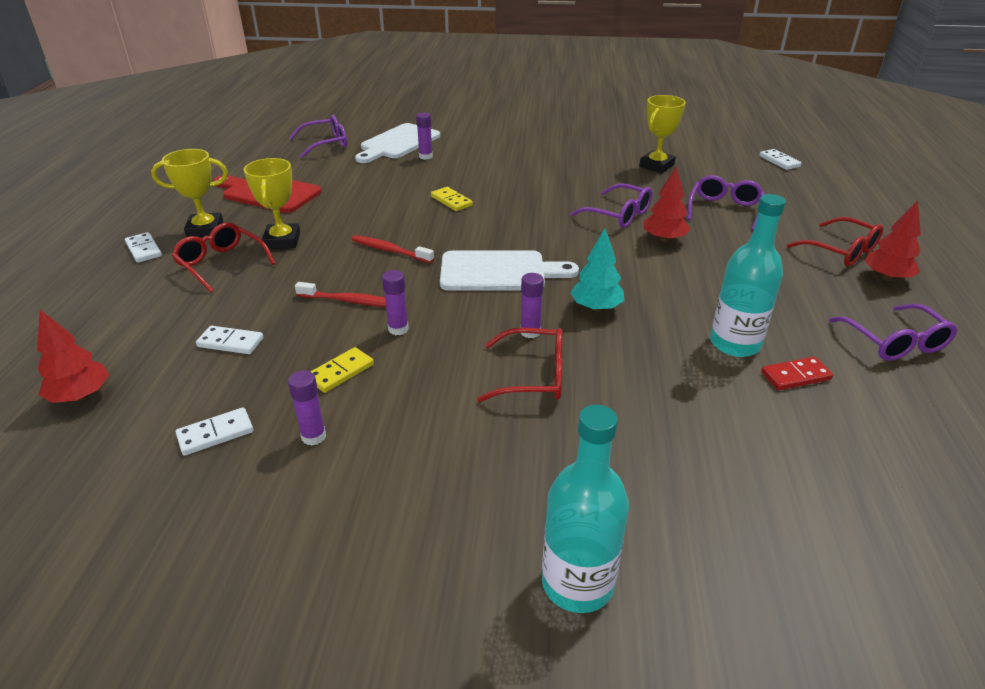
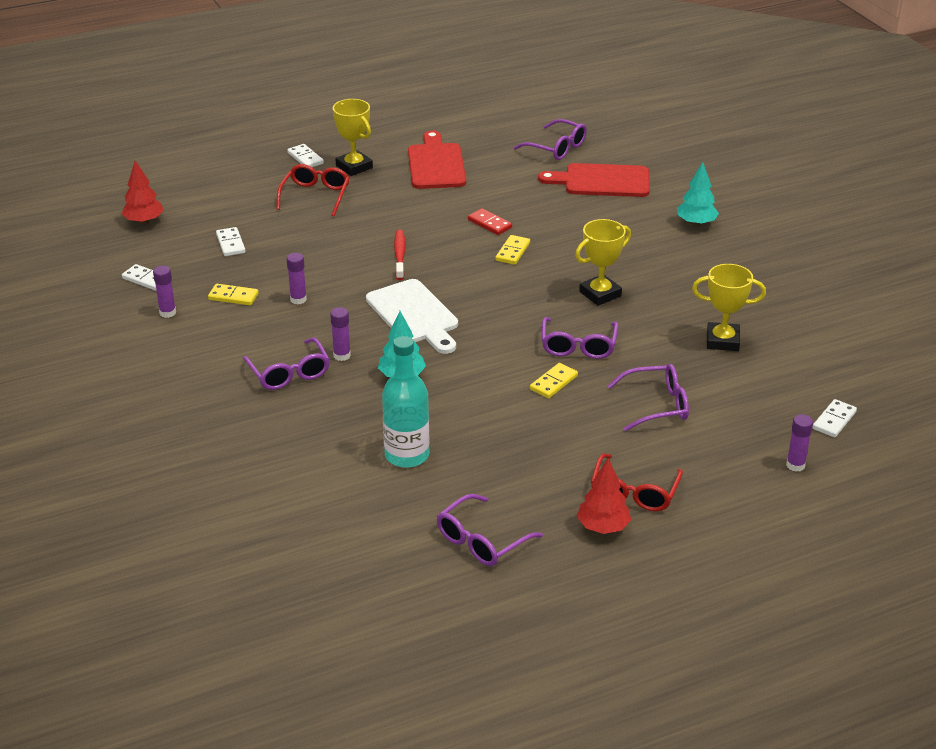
camera: 60 degrees right, 0 degrees up
white domino [125,232,162,263] -> white domino turned 60 degrees counterclockwise [287,144,324,167]
yellow trophy [244,158,300,249] -> yellow trophy moved to [575,219,631,306]
red toothbrush [295,282,386,307] -> none
white cutting board [355,123,440,163] -> red cutting board [538,163,650,197]
purple glue stick [416,112,433,160] -> purple glue stick moved to [786,414,813,472]
red glasses [477,328,563,402] -> purple glasses [243,338,330,390]
turquoise bottle [542,405,629,613] -> none
red tree [644,166,690,242] -> yellow domino [530,363,578,398]
red domino [761,357,833,390] -> red domino moved to [468,208,512,235]
none -> turquoise tree [677,162,719,226]

